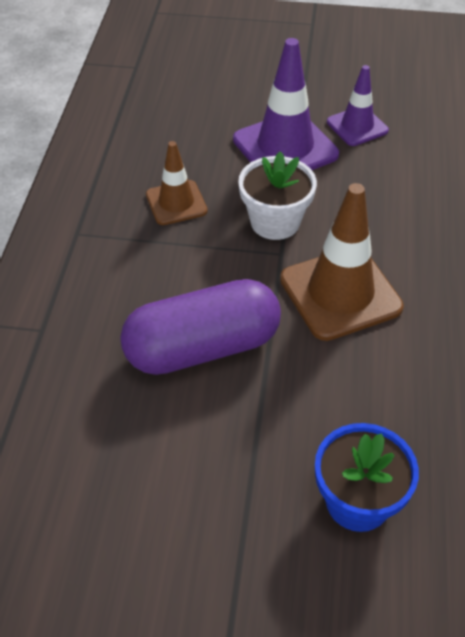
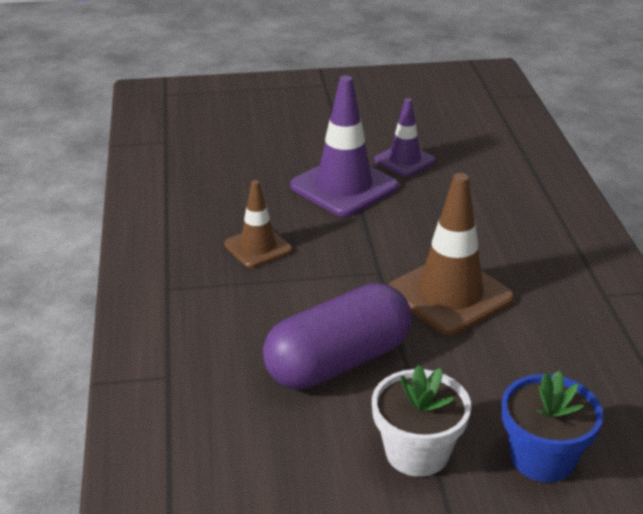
camera: 15 degrees left, 15 degrees down
white flower pot [238,151,317,240] -> white flower pot moved to [372,365,471,477]

